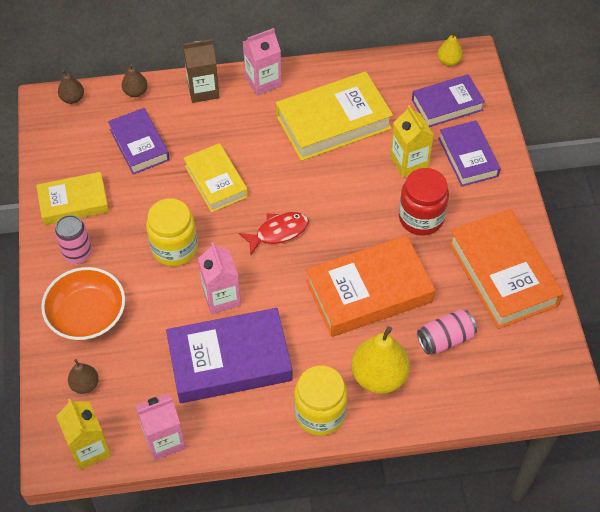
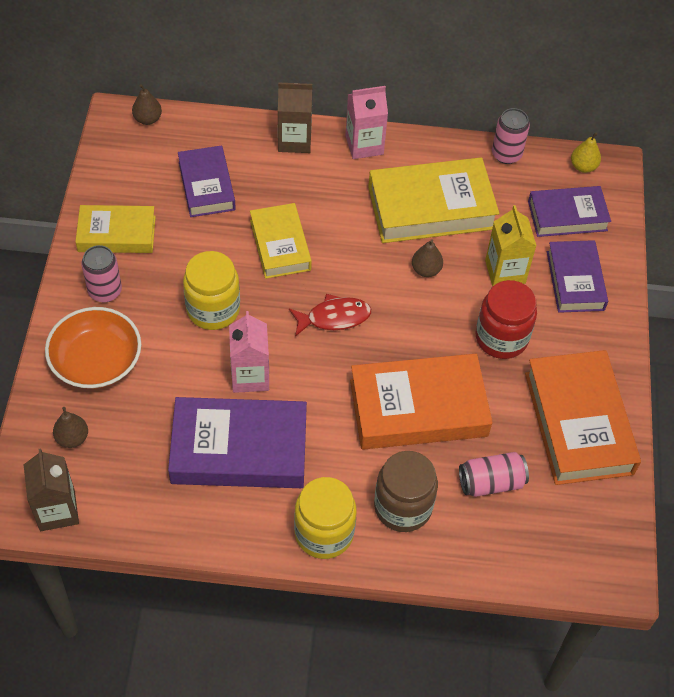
camera: 10 degrees right, 0 degrees up
yellow carton [56,399,111,470] -> brown carton [24,449,79,531]
brown pear [122,64,148,97] -> brown pear moved to [412,239,443,277]
pink carton [135,393,186,461] -> none
yellow pear [351,326,410,394] -> brown jar [374,451,438,532]
none -> pink can [492,108,530,164]

